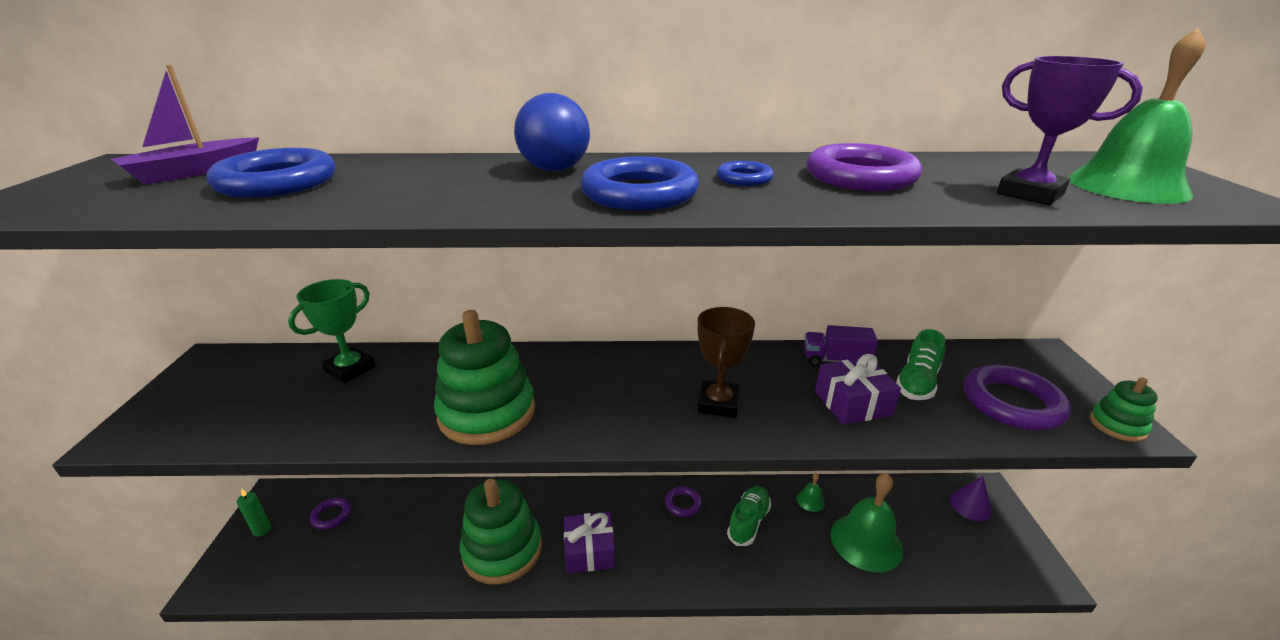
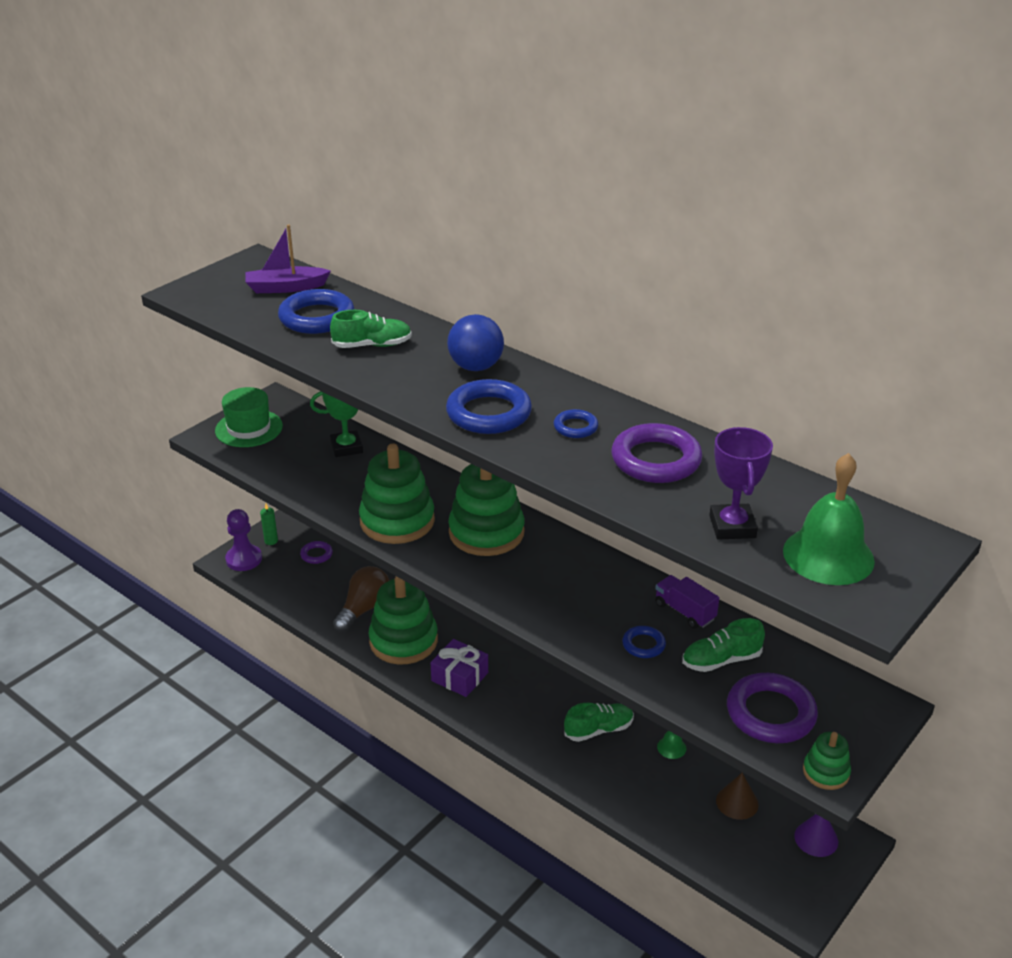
camera: 40 degrees right, 5 degrees up
purple ring [665,486,702,517] -> none
brown trophy [698,307,755,418] -> none
purple gift [815,354,901,425] -> blue ring [622,626,666,658]
green bell [831,473,903,573] -> none
none -> green hat [215,387,283,447]
none -> purple pawn [225,509,262,571]
none -> green shoe [330,310,412,348]
none -> brown light bulb [333,566,390,632]
none -> green stacking toy [448,464,525,556]
none -> brown cone [716,773,759,820]

